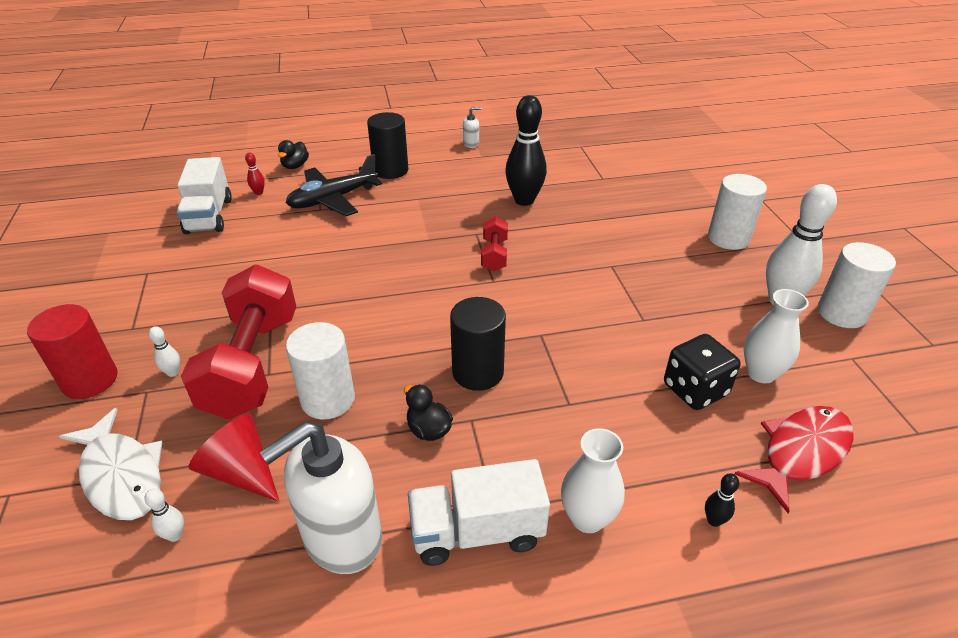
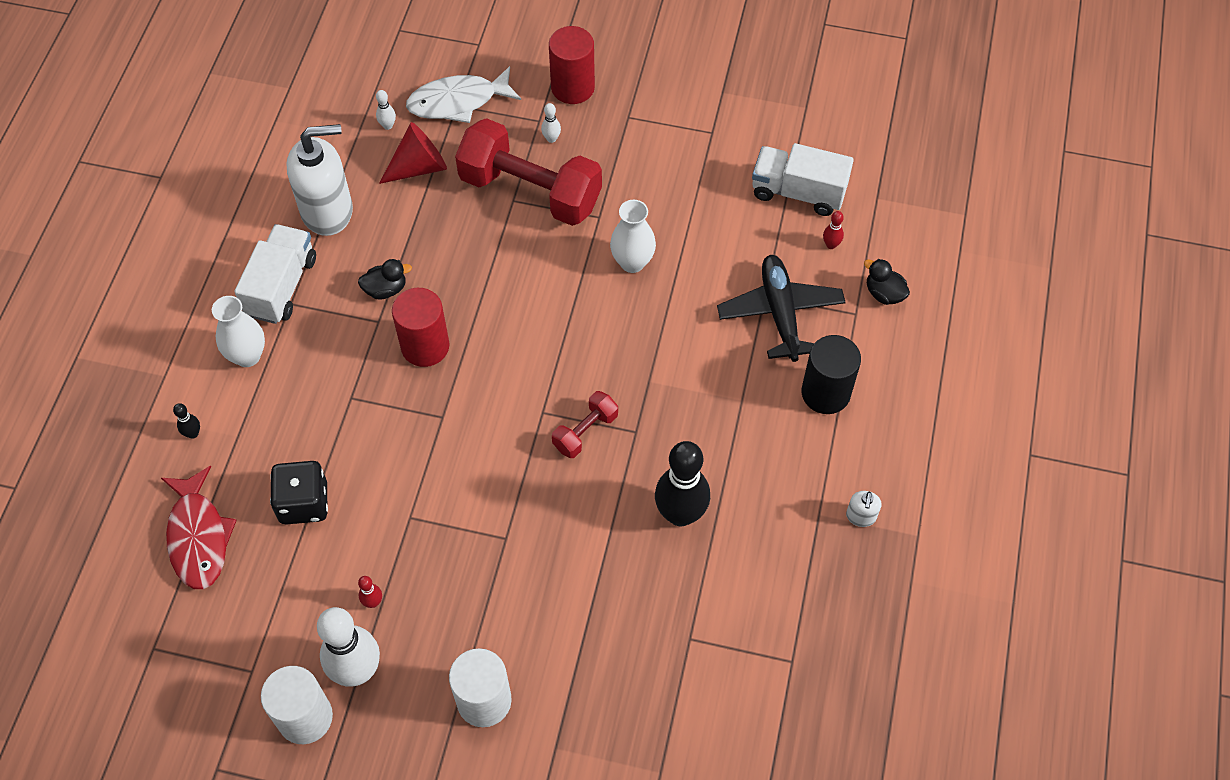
camera: 115 degrees right, 20 degrees up
white soap dispenser [259,421,382,574] -> white soap dispenser turned 90 degrees clockwise [286,124,353,236]
white cylinder [286,322,355,419] -> none
black cylinder [450,297,506,391] -> red cylinder [392,288,449,367]
red dumbbell [481,217,508,272] -> red dumbbell turned 75 degrees counterclockwise [552,391,618,458]
white vase [744,289,809,383] -> white vase moved to [610,200,656,273]
none -> red bowling pin [358,576,382,608]

